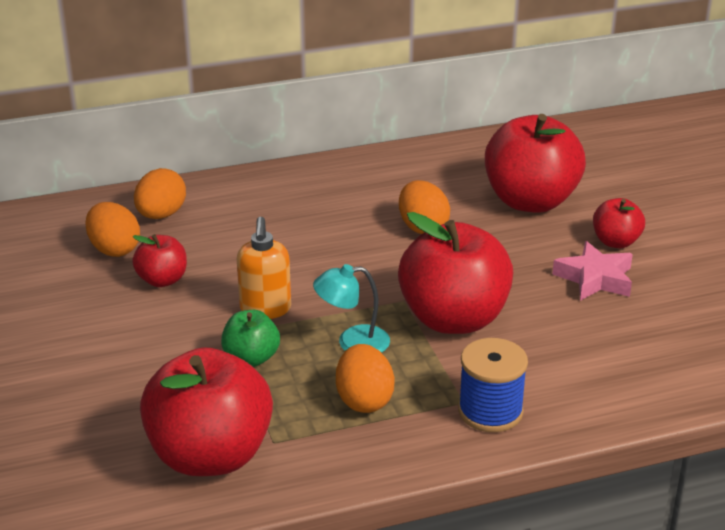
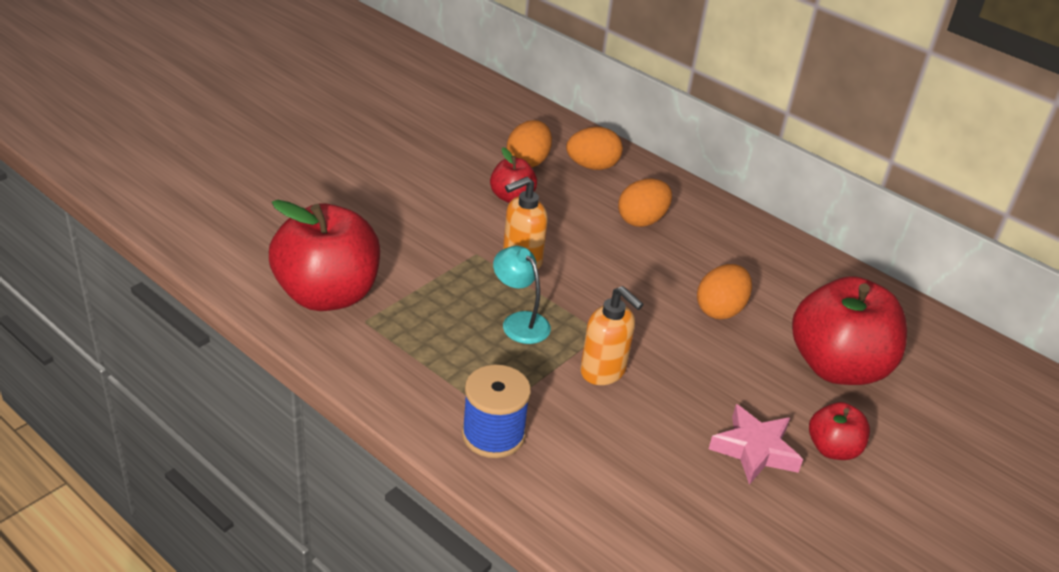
camera: 55 degrees right, 5 degrees up
green apple [221,310,280,367] -> none
orange egg [336,344,395,413] -> orange egg moved to [618,179,672,227]
red apple [398,212,513,334] -> orange soap dispenser [580,286,644,385]

